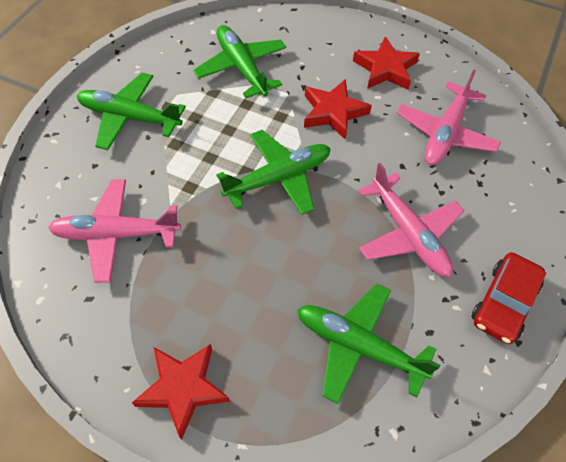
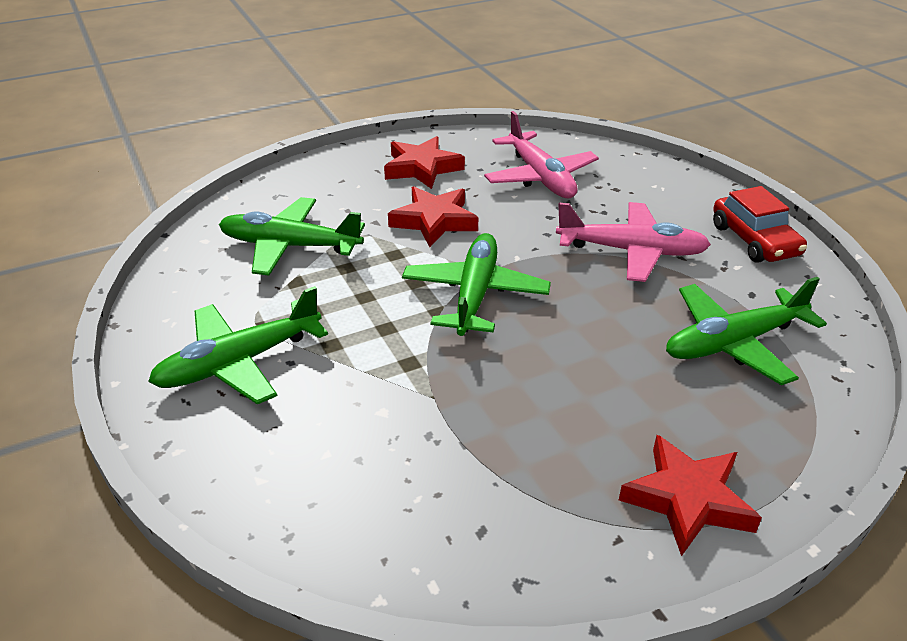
camera: 50 degrees left, 20 degrees down
pink plane [48,179,181,283] -> none

